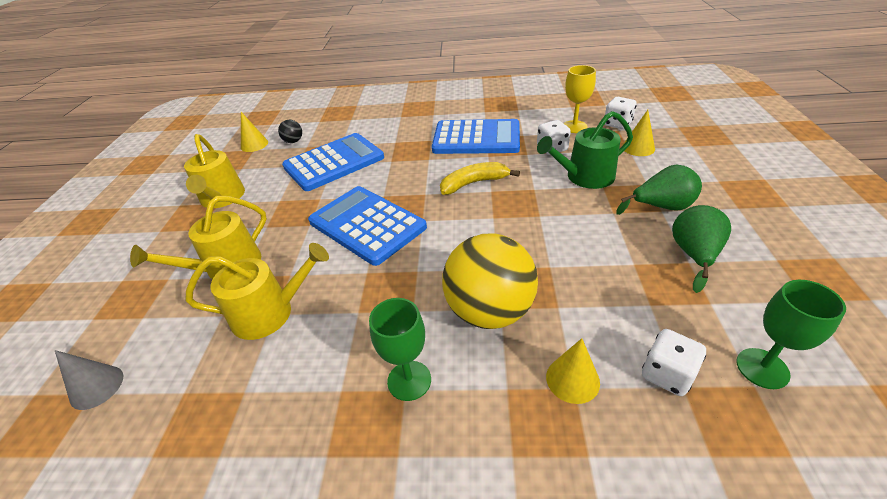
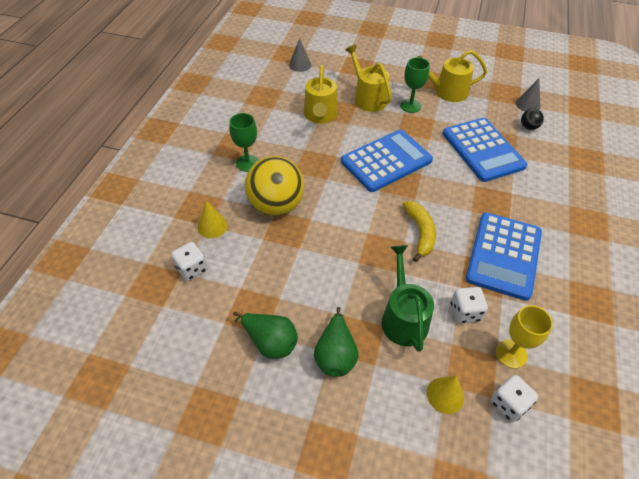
camera: 100 degrees right, 10 degrees up
yellow cone [241,112,268,152] -> grey cone [516,78,540,112]
green goblet [736,280,846,389] -> green goblet moved to [400,57,430,113]

